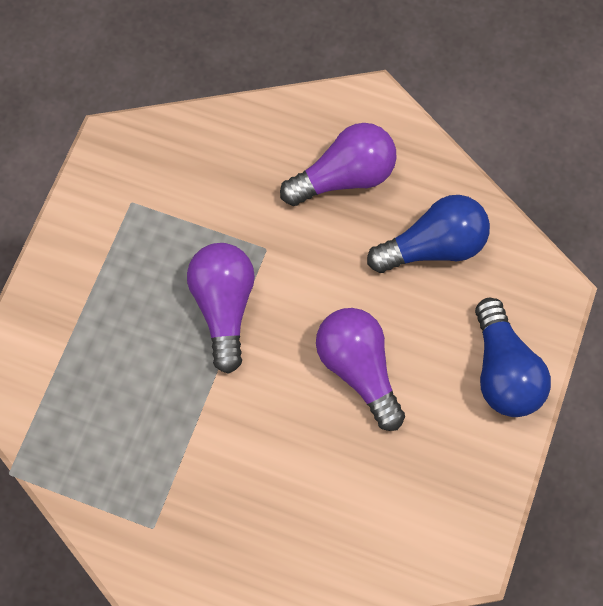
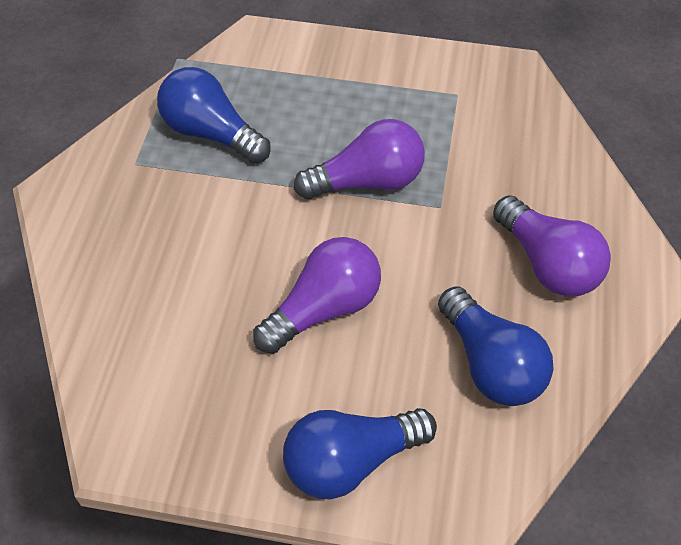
camera: 80 degrees right, 15 degrees down
none -> blue light bulb [157,67,271,164]

